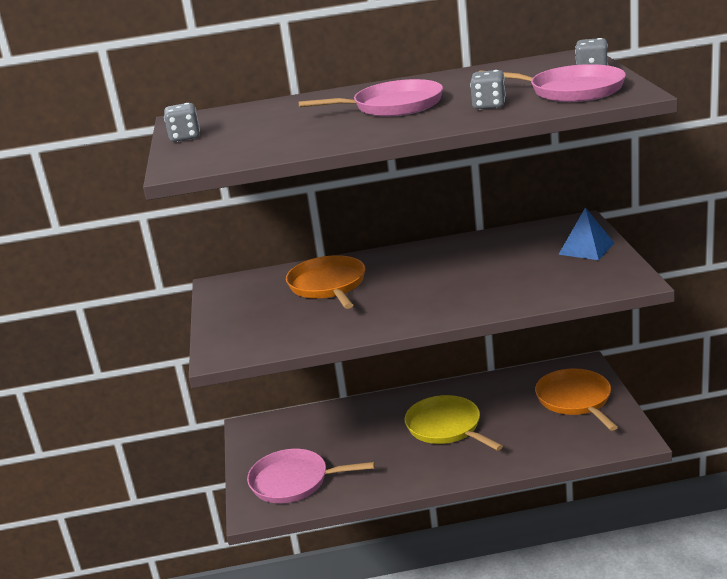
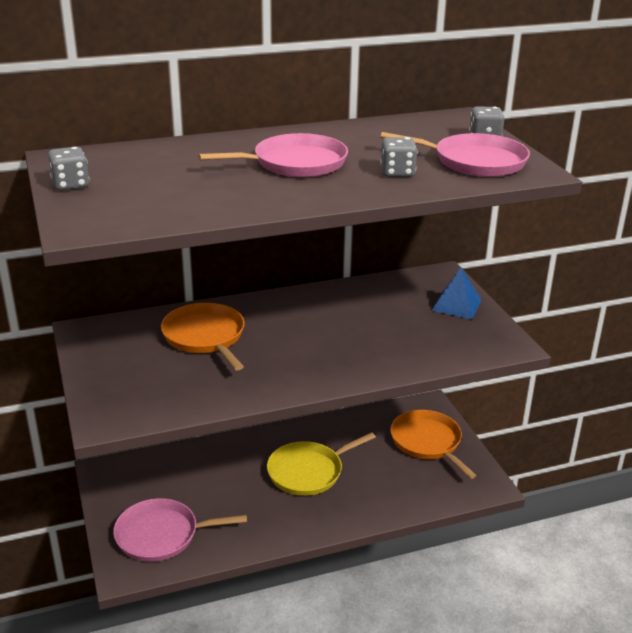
camera: 15 degrees left, 5 degrees up
yellow pan [405,395,503,451] -> yellow pan turned 75 degrees counterclockwise [267,432,376,496]

